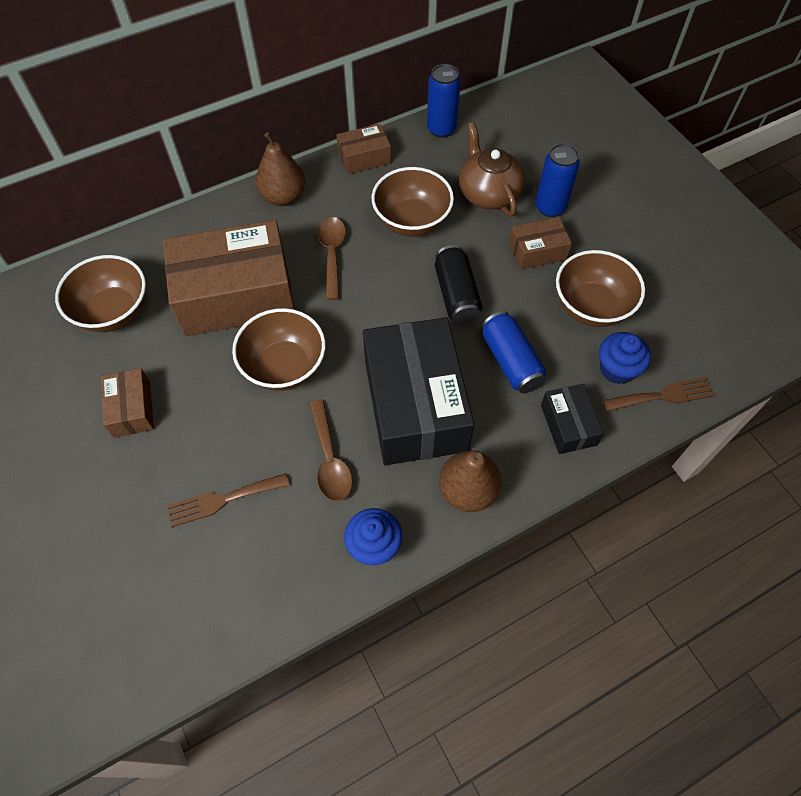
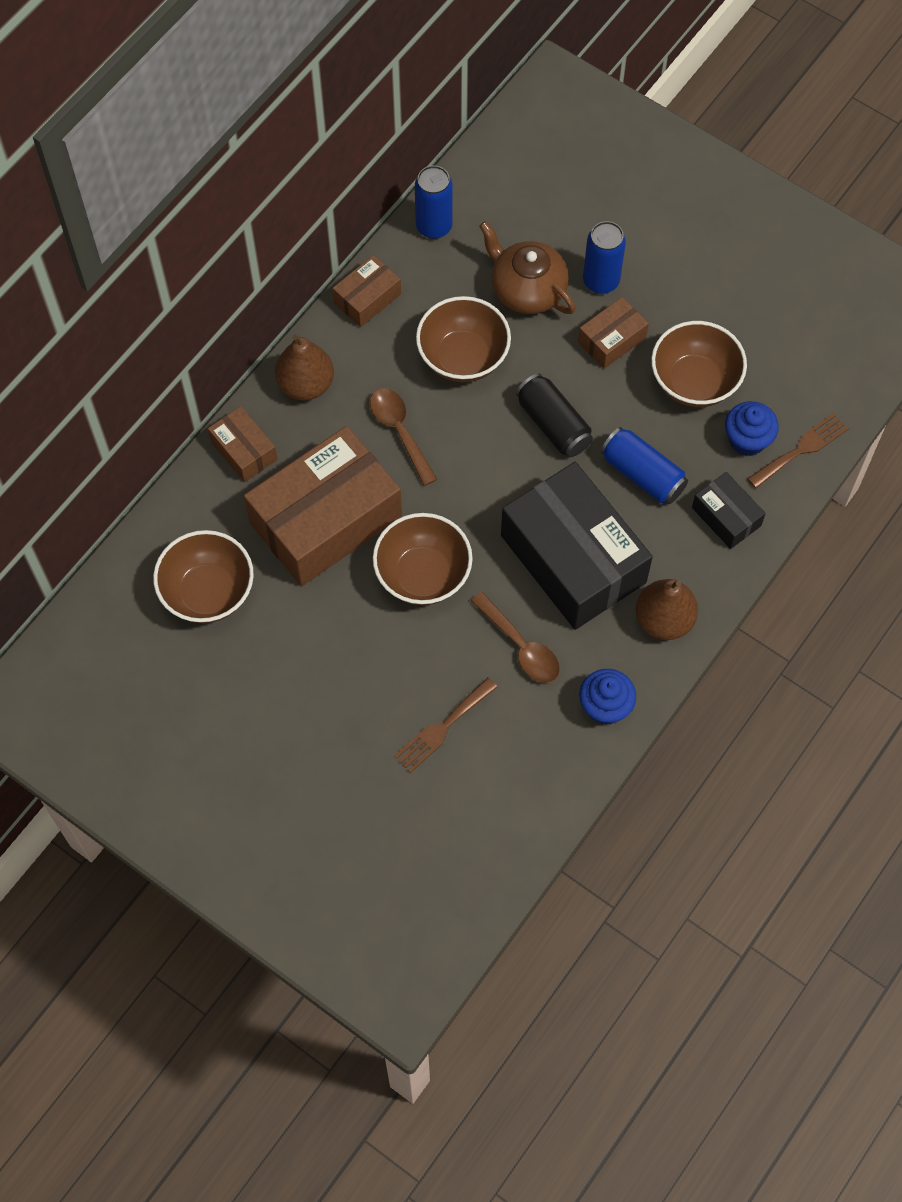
camera: 25 degrees left, 5 degrees up
brown box [101,368,154,438] -> brown box moved to [208,406,277,482]

